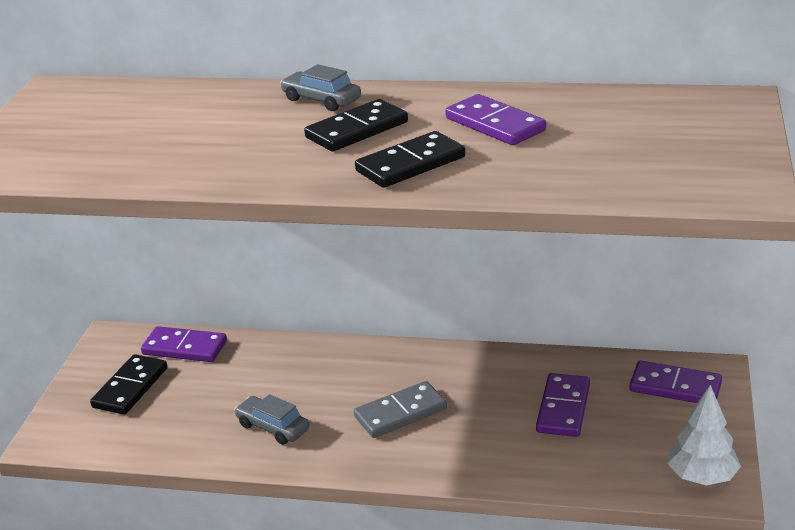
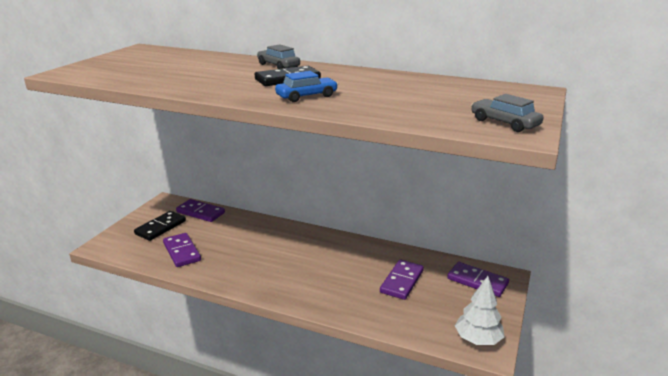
camera: 10 degrees right, 5 degrees down
grey car [234,394,310,445] -> grey car moved to [471,94,543,132]
grey domino [354,381,447,438] -> none
black domino [355,131,465,188] -> blue car [275,71,338,102]
purple domino [445,94,546,145] -> purple domino moved to [163,233,201,267]

